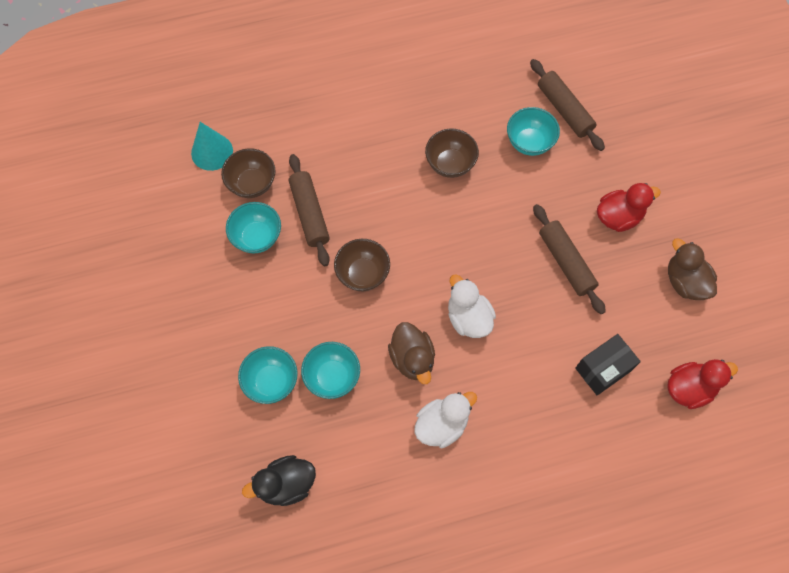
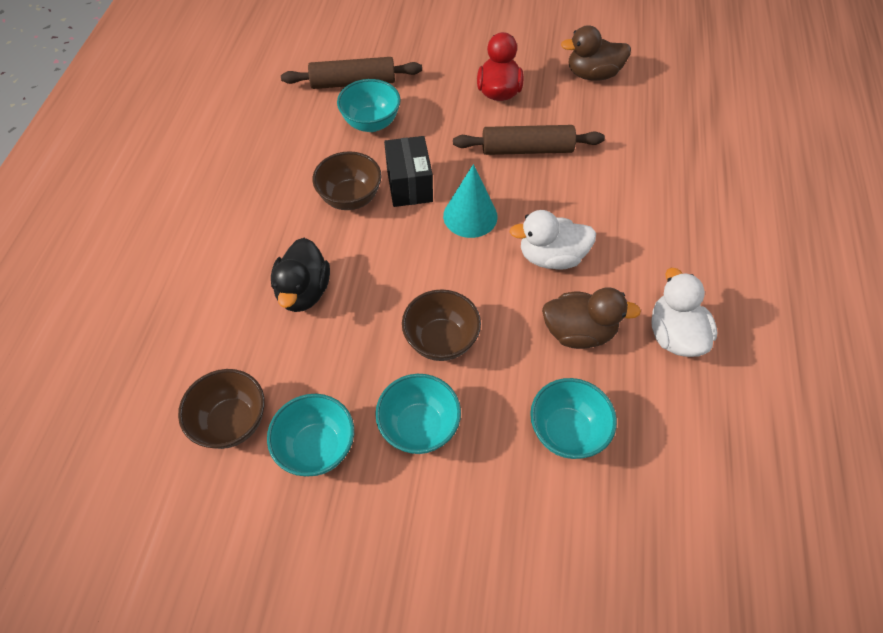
camera: 65 degrees left, 10 degrees down
turquoise cone [191,122,233,171] -> turquoise cone moved to [443,164,498,238]
turquoise bowl [238,346,298,404] -> turquoise bowl moved to [375,374,461,454]
black duck [242,455,316,506] -> black duck moved to [271,238,330,312]
brown rolling pin [289,154,330,266] -> none
black box [575,334,641,395] -> black box moved to [384,136,433,207]
red duck [667,359,738,409] -> none

